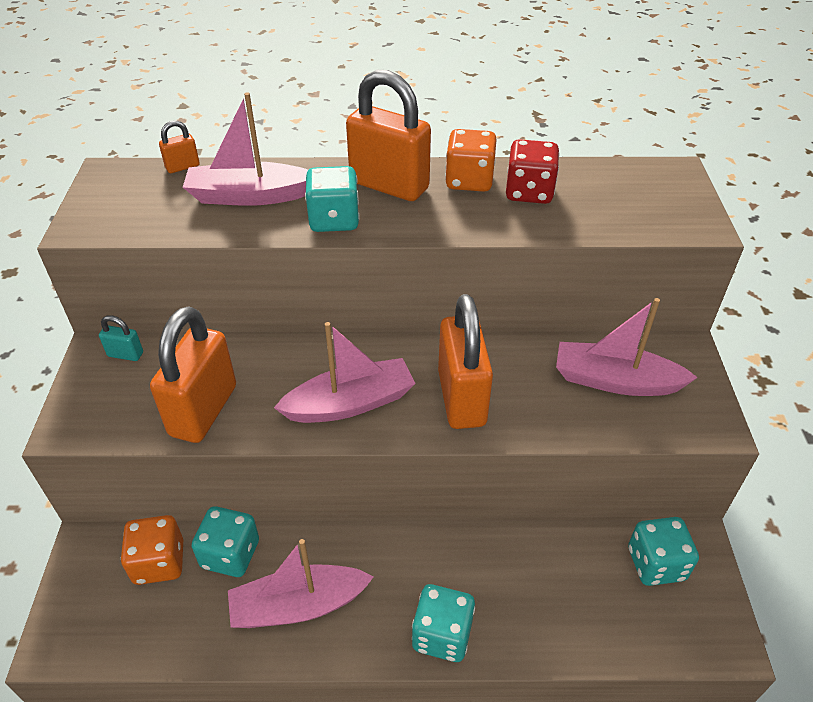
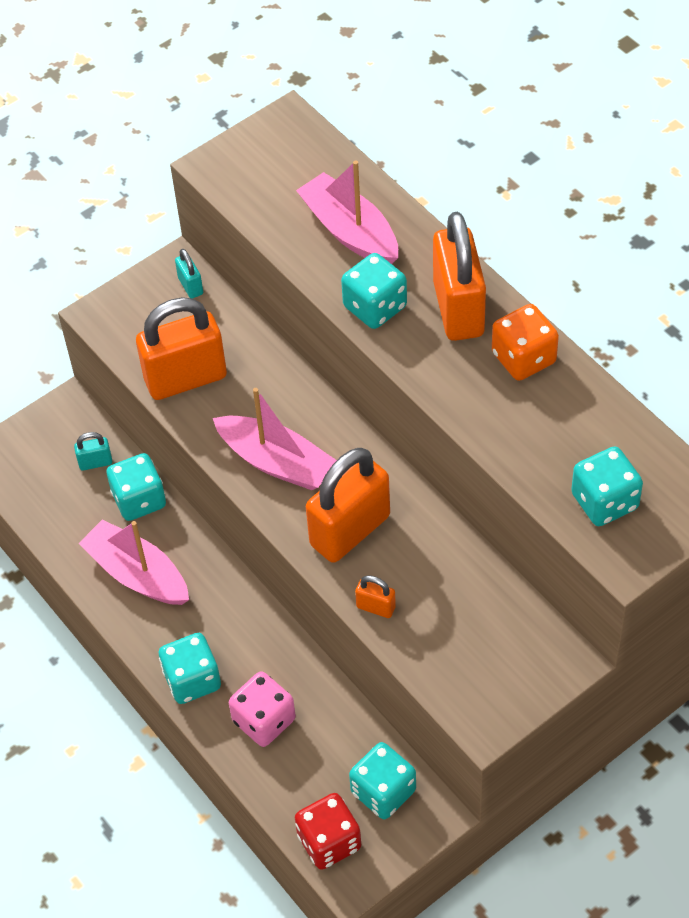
camera: 55 degrees right, 10 degrees up
orange dice [121,515,183,585] -> turquoise padlock [74,432,112,471]
orange padlock [159,120,200,173] -> orange padlock moved to [355,575,396,618]
red dice [506,139,559,204] -> red dice moved to [295,793,361,870]
pink boat [556,298,698,396] -> none
none -> pink dice [229,671,296,747]
none -> turquoise dice [571,447,643,526]

